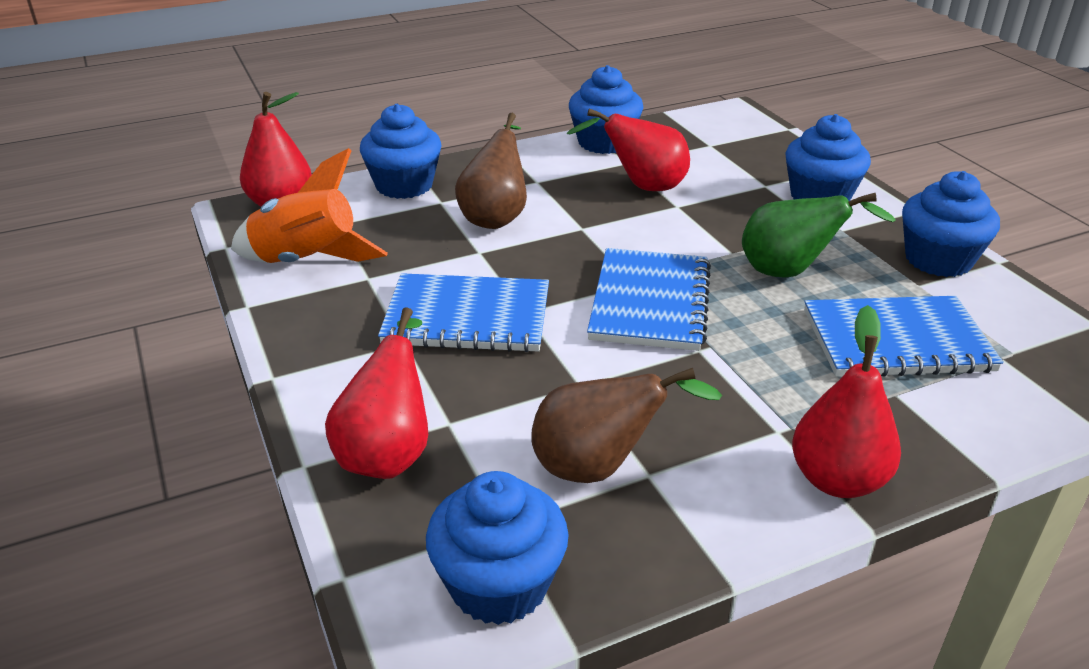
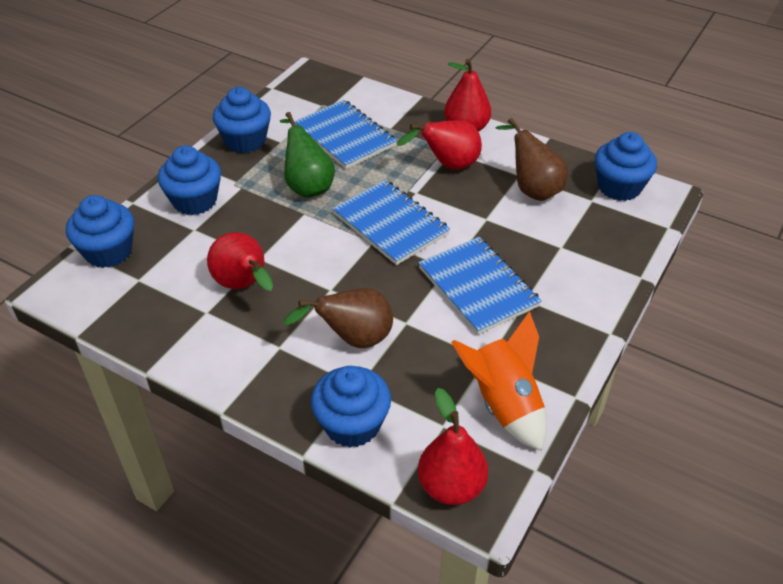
camera: 125 degrees left, 10 degrees up
red pear [325,308,428,479] -> red pear moved to [397,120,482,170]
blue cupcake [569,65,643,154] -> blue cupcake moved to [66,195,134,268]
blue notebook [587,248,711,351] -> blue notebook turned 75 degrees clockwise [332,180,450,265]

